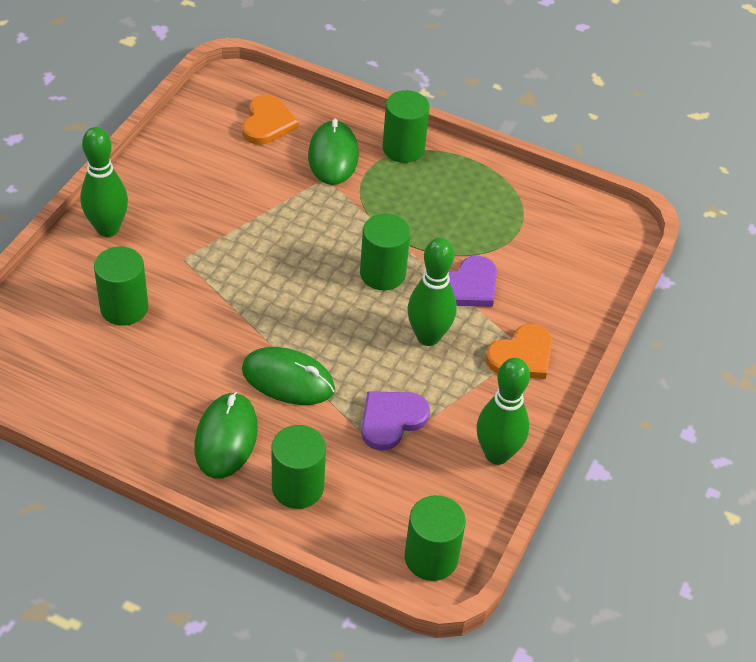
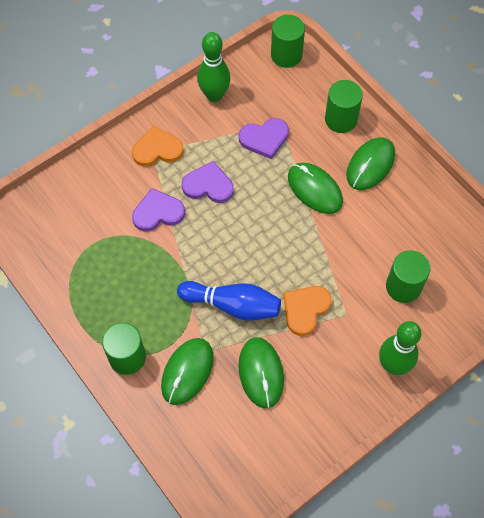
camera: 150 degrees left, 15 degrees up
orange heart [242,95,298,145] -> orange heart moved to [284,286,331,336]
green cylinder [360,214,410,290] -> none
green bowling pin [407,238,457,346] -> purple heart [182,161,234,203]
none -> blue bowling pin [177,281,281,321]
none -> green mouse [239,337,284,408]

